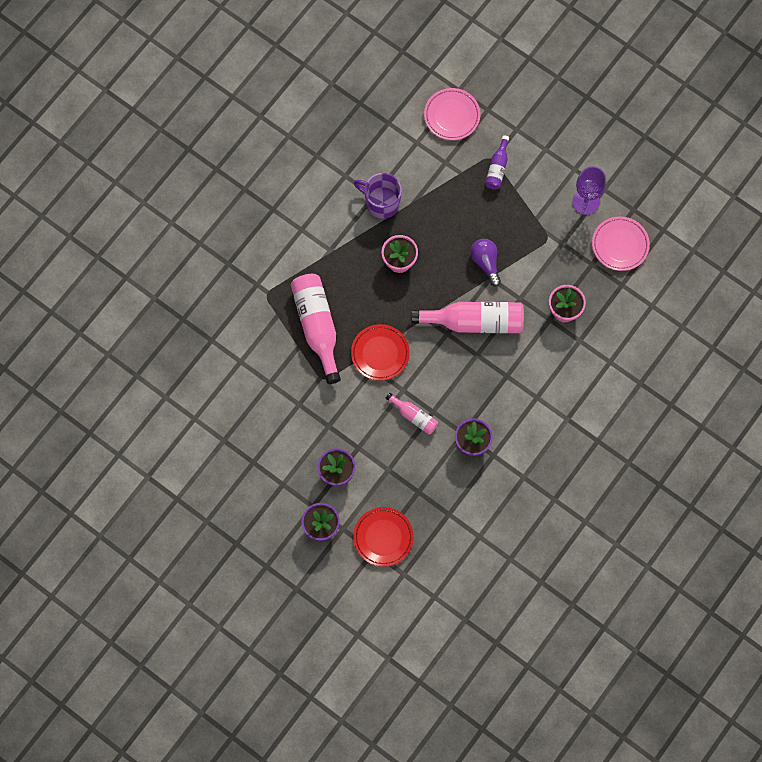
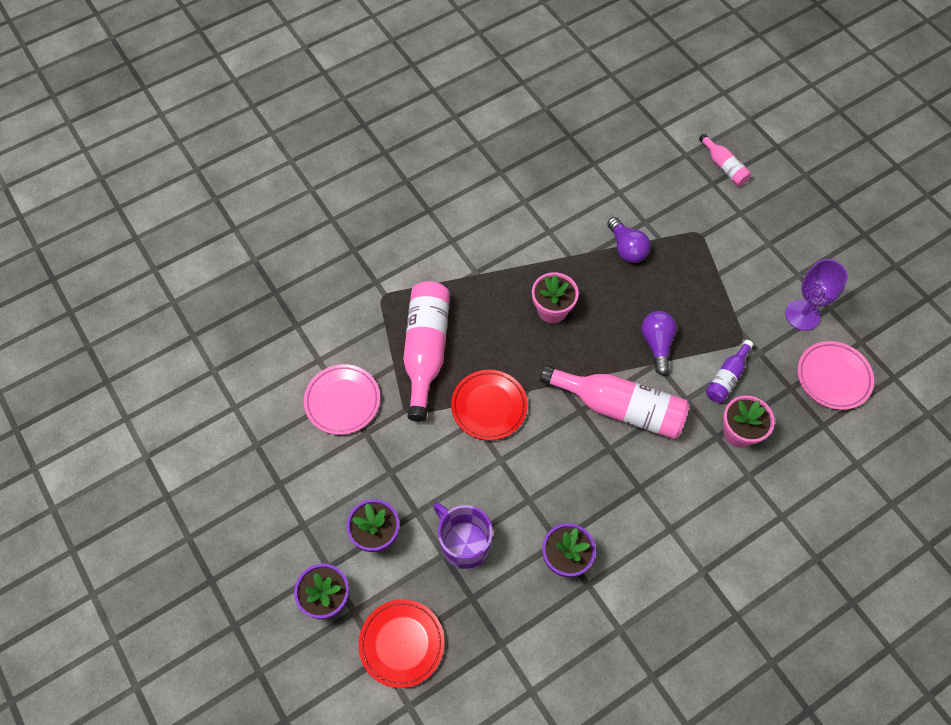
camera: 20 degrees right, 10 degrees down
purple mug [354,173,402,219] -> purple mug moved to [433,502,493,569]
pink bottle [386,393,438,434] -> pink bottle moved to [699,133,751,186]
pink plate [424,88,480,140] -> pink plate moved to [304,364,380,435]
purple bottle [485,135,509,190] -> purple bottle moved to [706,340,753,403]
none -> purple light bulb [607,217,651,263]

